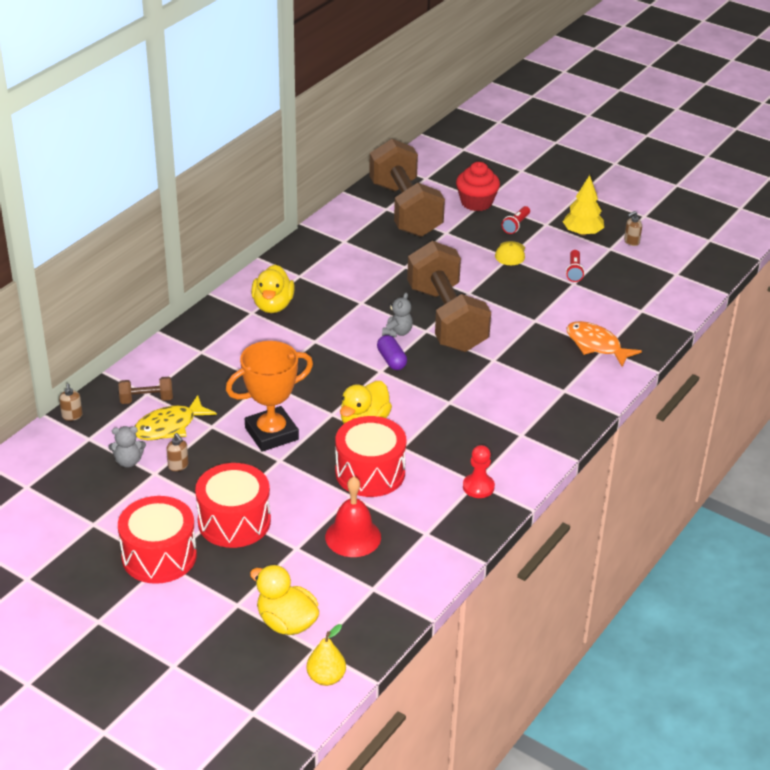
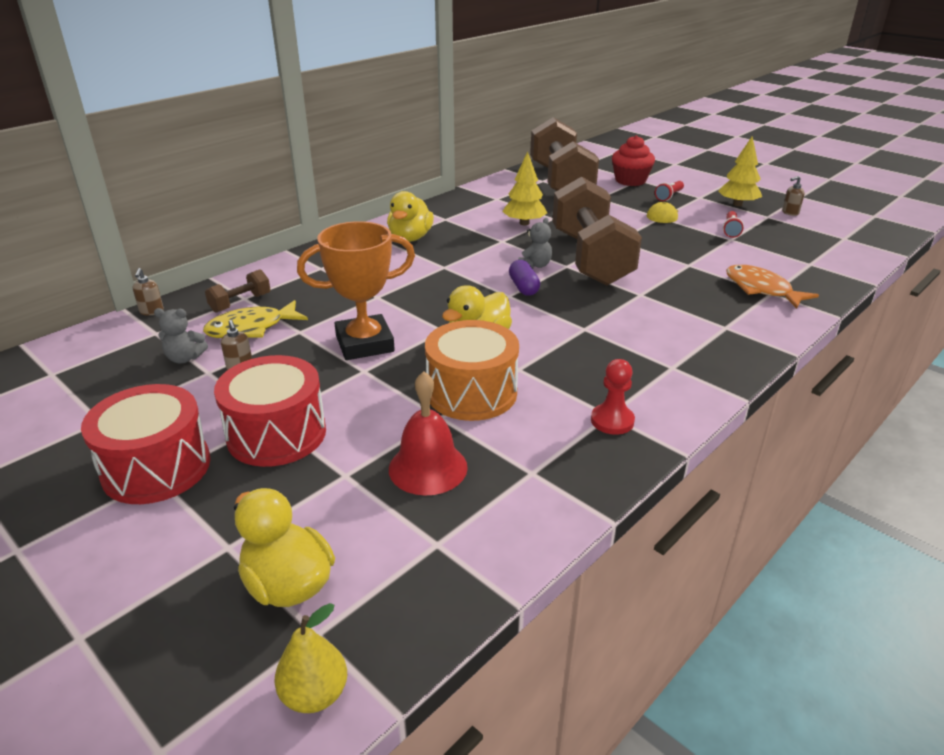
camera: 10 degrees right, 5 degrees down
brown dumbbell [118,377,173,404] -> brown dumbbell turned 45 degrees counterclockwise [205,269,271,313]
red drum [335,416,406,497] -> orange drum [425,320,519,421]
none -> yellow tree [503,151,547,225]

